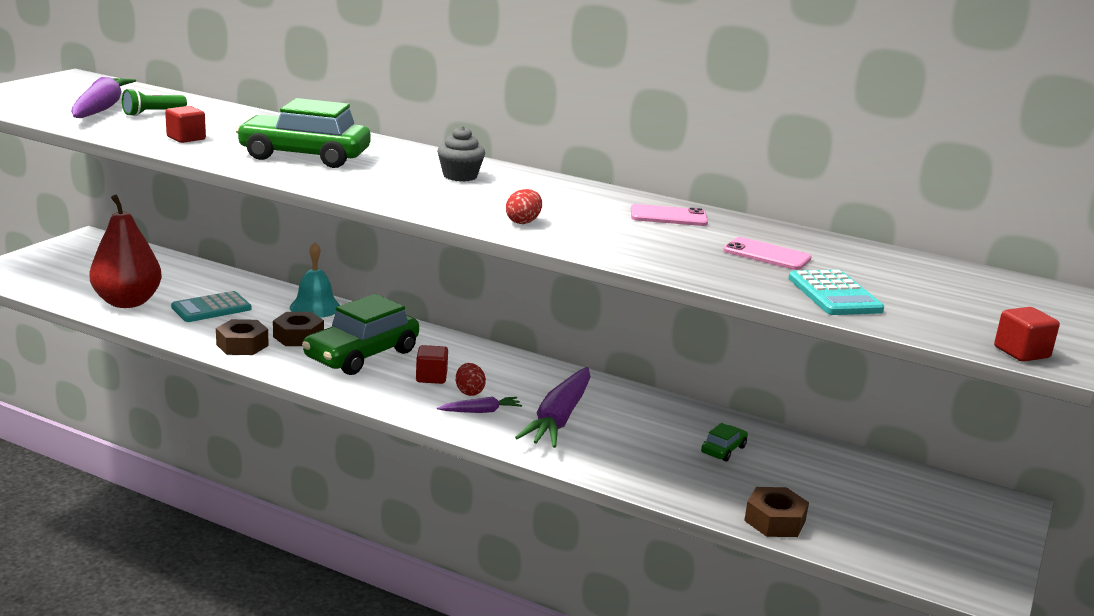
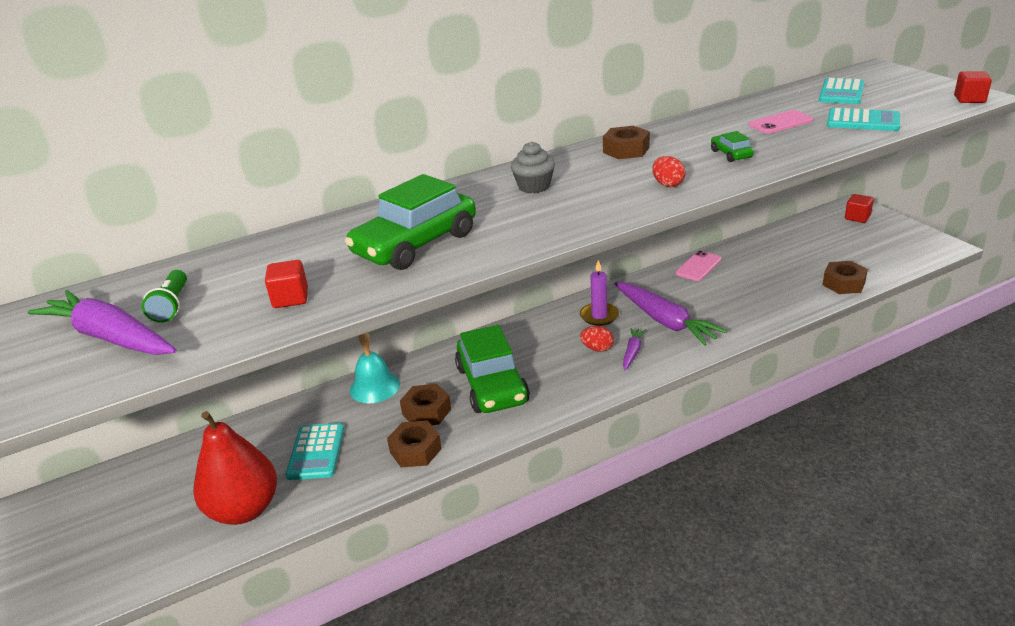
camera: 50 degrees left, 10 degrees up
red cube [416,345,448,384] -> red cube moved to [845,194,874,223]
pink phone [631,204,708,226] -> pink phone moved to [675,251,722,281]
green car [701,423,748,462] -> green car moved to [711,131,754,162]
none -> purple candle [580,260,619,326]
none -> brown nut [603,126,650,159]
none -> turquoise calculator [819,78,865,104]

